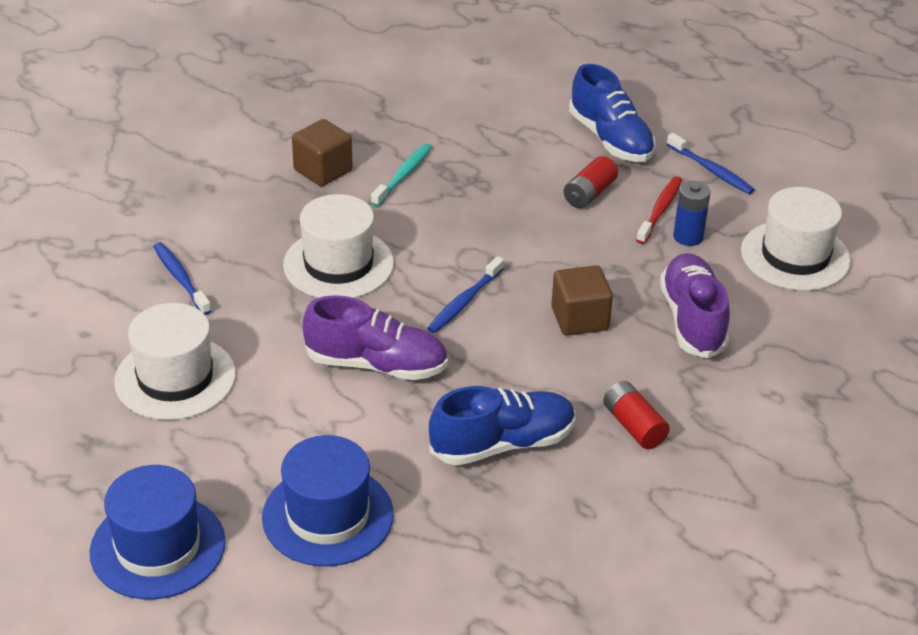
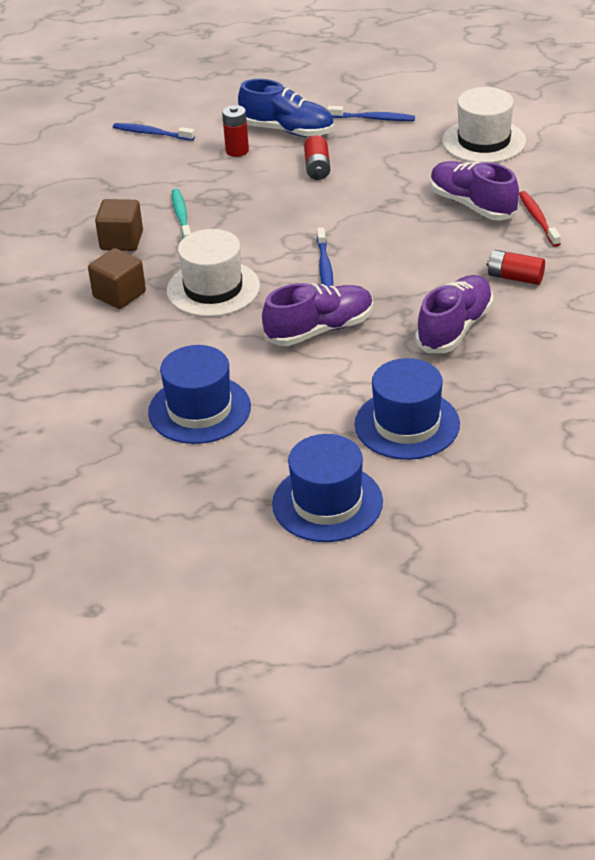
camera: 35 degrees left, 0 degrees up
white hat [114,303,236,420] -> blue hat [148,345,251,444]
blue toothbrush [153,242,211,315] -> blue toothbrush moved to [113,123,195,141]
blue shoe [429,386,576,466] -> purple shoe [415,275,493,353]
brown cube [551,265,613,336] -> brown cube moved to [88,248,146,309]
red toothbrush [636,176,682,244] -> red toothbrush moved to [519,191,561,247]
blue battery [673,181,711,246] -> none
none -> red battery [222,105,249,157]

